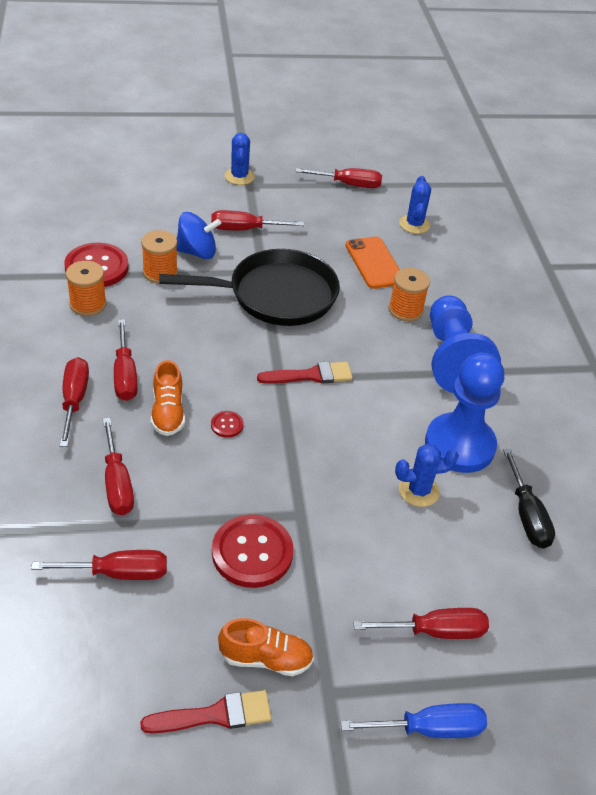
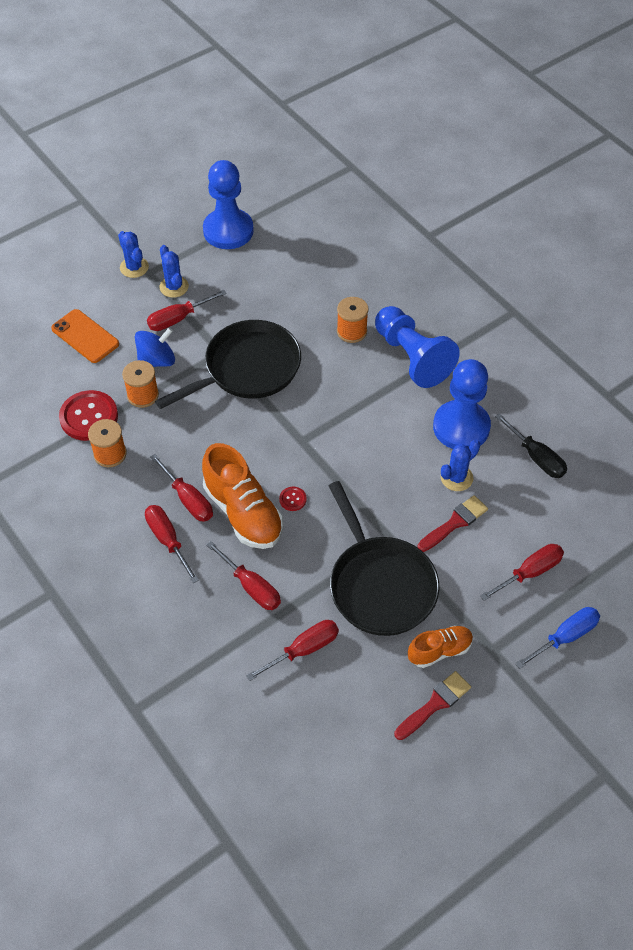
camera: 25 degrees left, 10 degrees up
orange shoe [151,360,185,436] -> orange shoe [202,443,284,549], size x1.73
red button [212,514,293,588] -> black pan [329,481,439,636]
red brush [257,362,353,384] -> red brush moved to [418,495,488,552]
red screwdriver [295,168,382,188] -> blue pawn [203,160,254,249]
orange phone [346,236,400,289] -> orange phone moved to [51,309,119,363]
blue cactus [399,176,431,234] -> blue cactus moved to [159,245,189,298]

